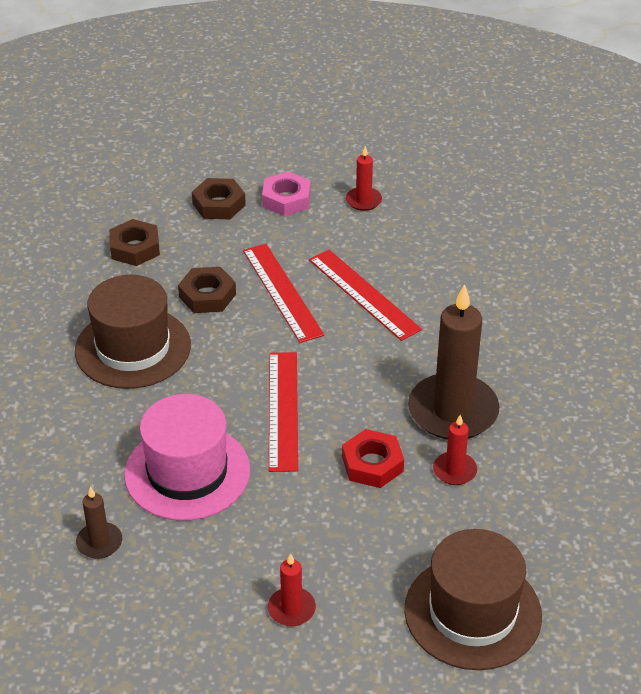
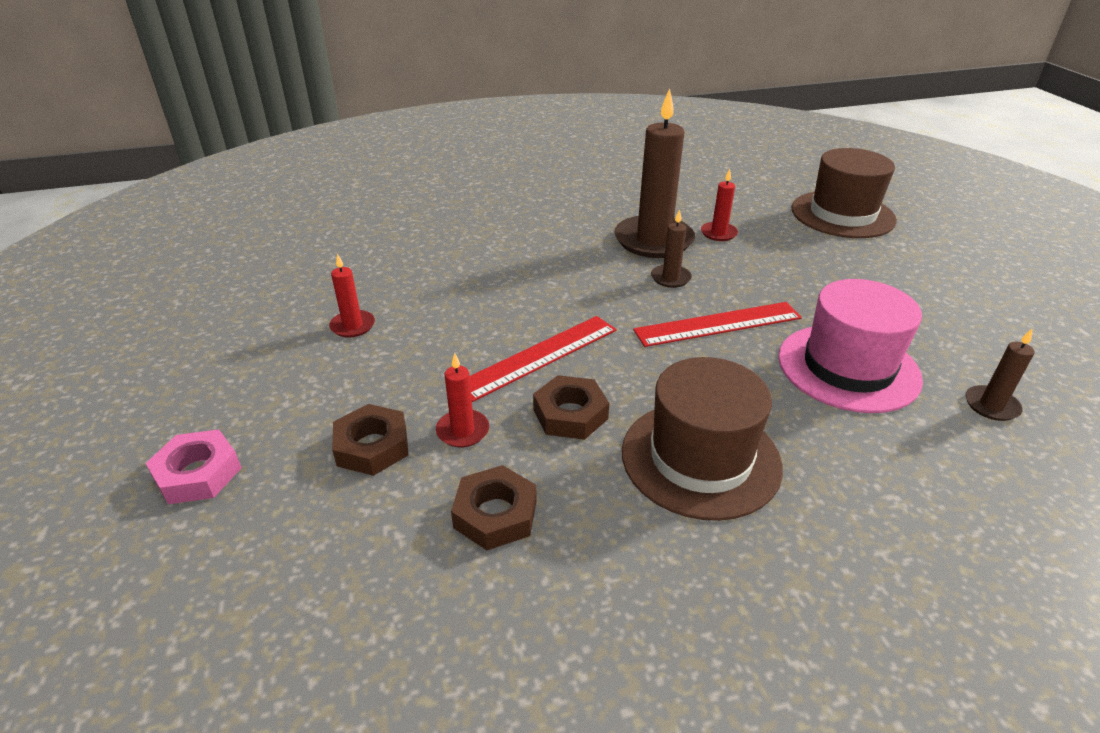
camera: 105 degrees left, 5 degrees down
pink nut [262,171,310,216] -> pink nut moved to [146,429,242,504]
red candle [268,553,316,626] -> red candle moved to [436,353,489,447]
red ruler [309,250,422,341] -> none
red nut [342,429,404,488] -> none
none -> brown candle [651,209,692,288]

